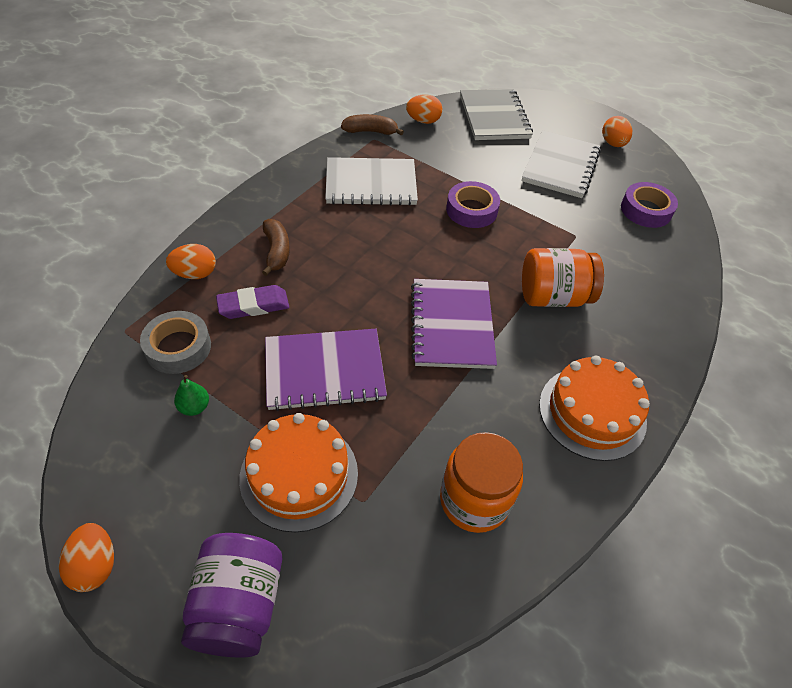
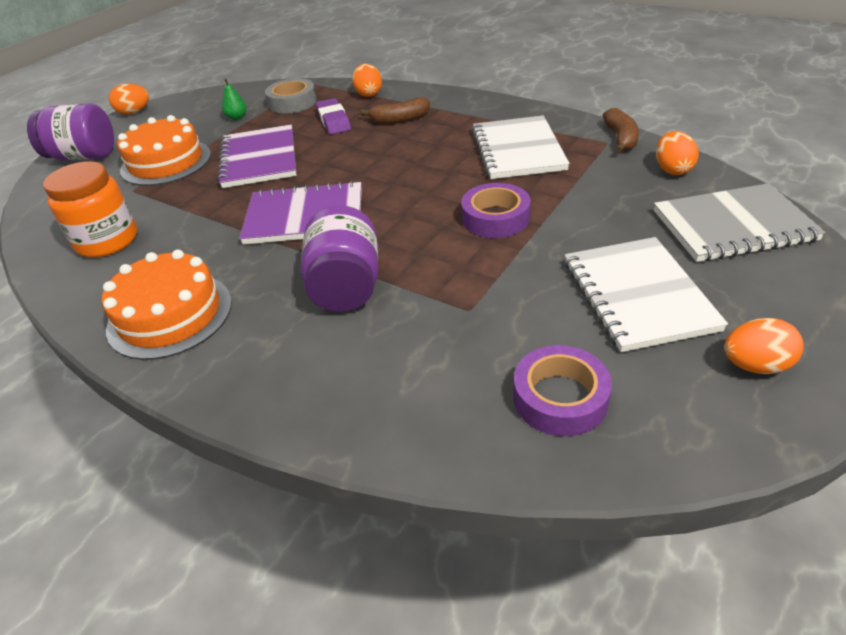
camera: 95 degrees right, 10 degrees down
white notebook [521,130,601,198] -> white notebook turned 60 degrees clockwise [565,237,728,352]
orange jar [522,248,604,307] -> purple jar [301,205,378,312]

